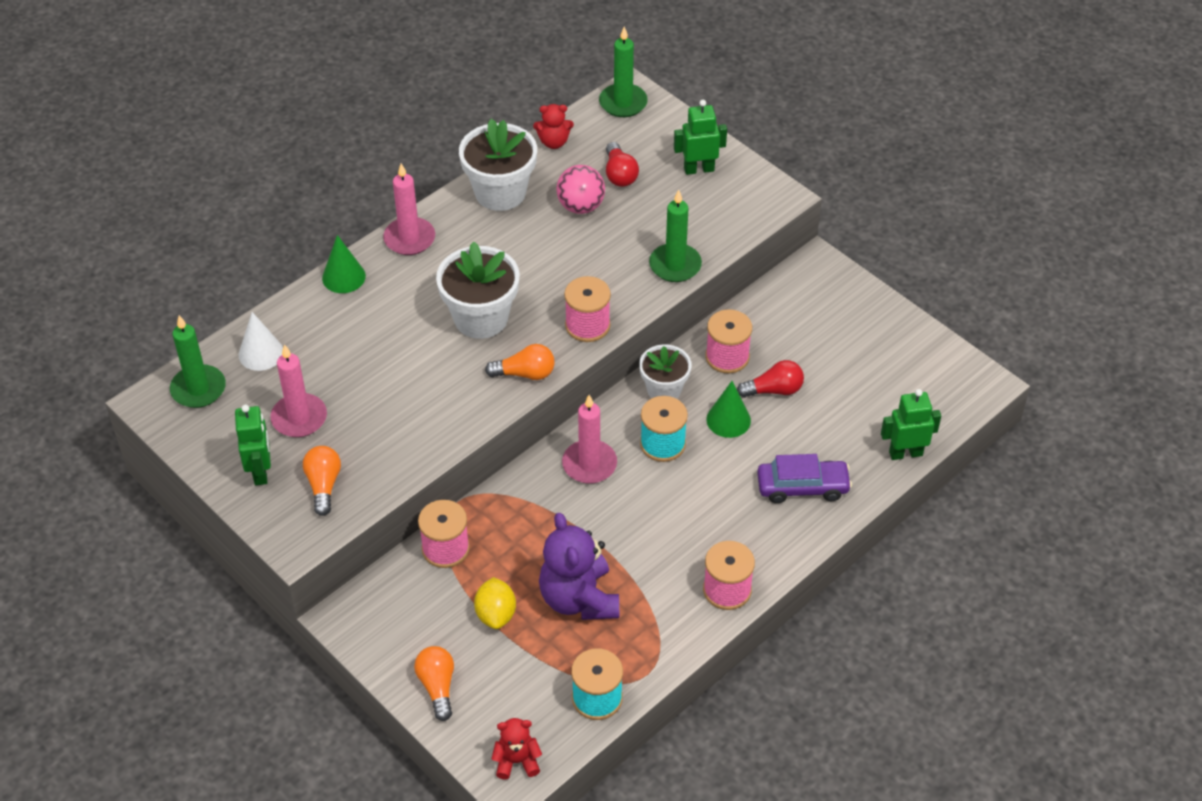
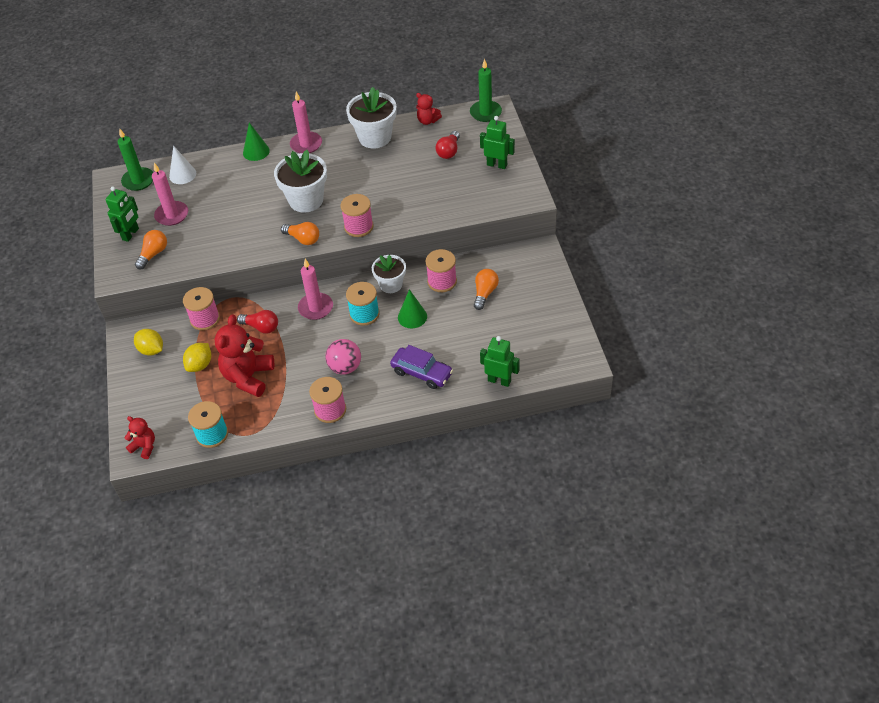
camera: 35 degrees right, 0 degrees up
orange light bulb [414,646,454,721] -> orange light bulb moved to [474,269,499,310]
purple teddy bear [539,513,619,620] -> red teddy bear [215,314,274,397]
pink ball [557,165,605,214] -> pink ball moved to [325,339,361,375]
green candle [649,190,702,282] -> none
red light bulb [737,360,804,398] -> red light bulb moved to [237,310,278,334]
none -> yellow lemon [134,329,163,356]

